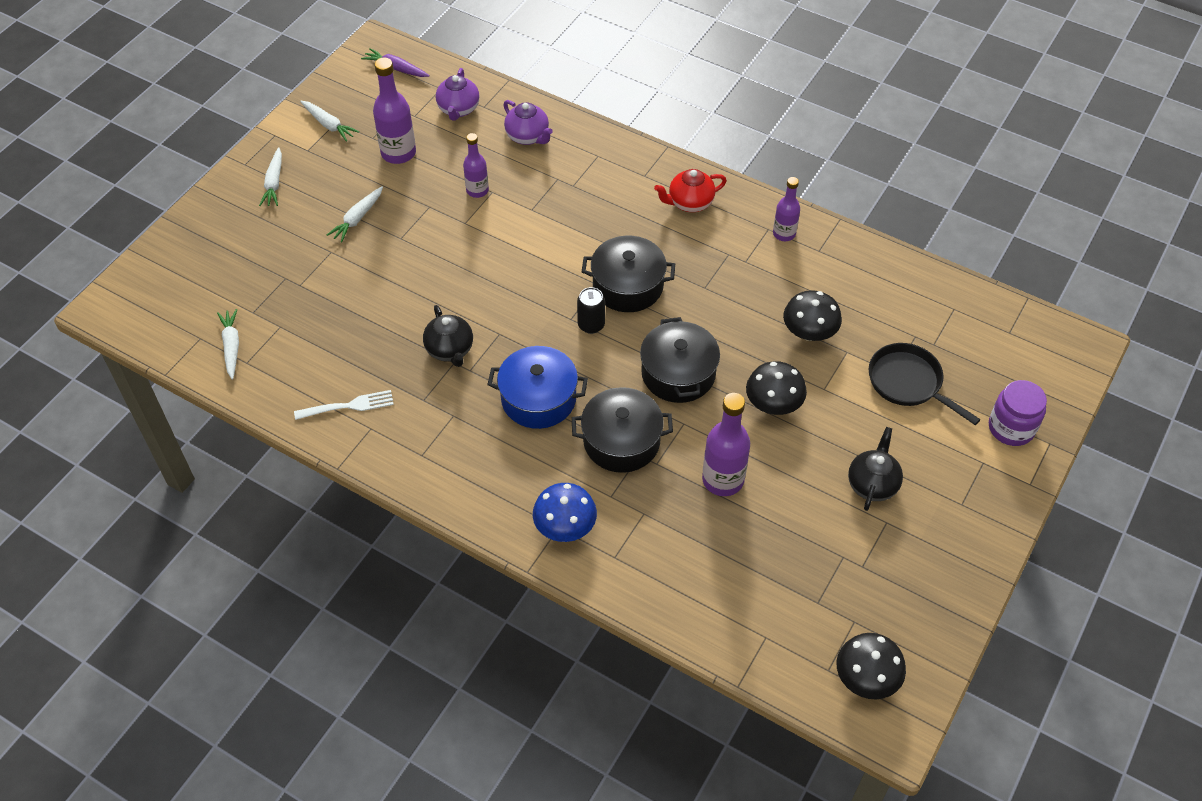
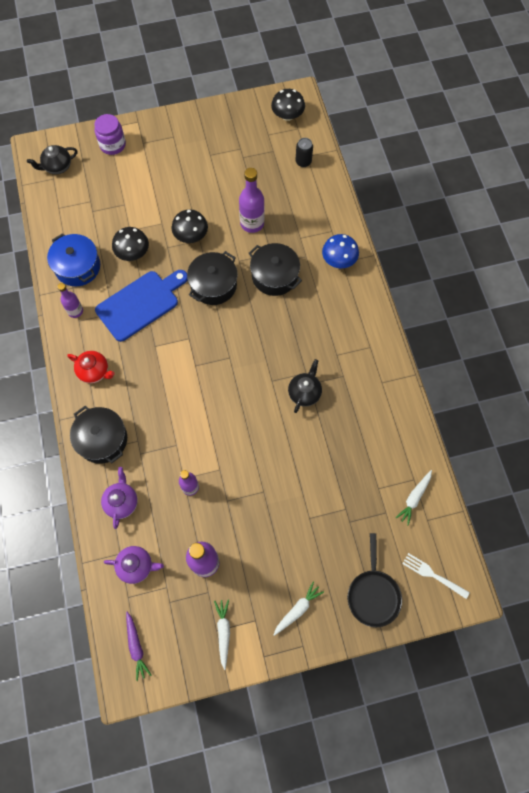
camera: 135 degrees left, 15 degrees up
white fork [294,390,394,420] -> white fork moved to [403,553,470,599]
white carrot [327,186,383,242] -> none
purple teapot [436,68,479,121] -> purple teapot turned 45 degrees clockwise [104,546,164,584]
blue pot [487,346,588,429] -> blue pot moved to [47,233,100,286]
black can [577,287,605,334] -> black can moved to [295,138,313,167]
black pot [582,236,675,312] -> black pot moved to [70,406,127,464]
black teapot [848,427,903,511] -> black teapot moved to [27,145,77,175]
black pan [868,343,981,425] -> black pan moved to [348,533,402,627]
none -> blue cutting board [95,270,188,342]

